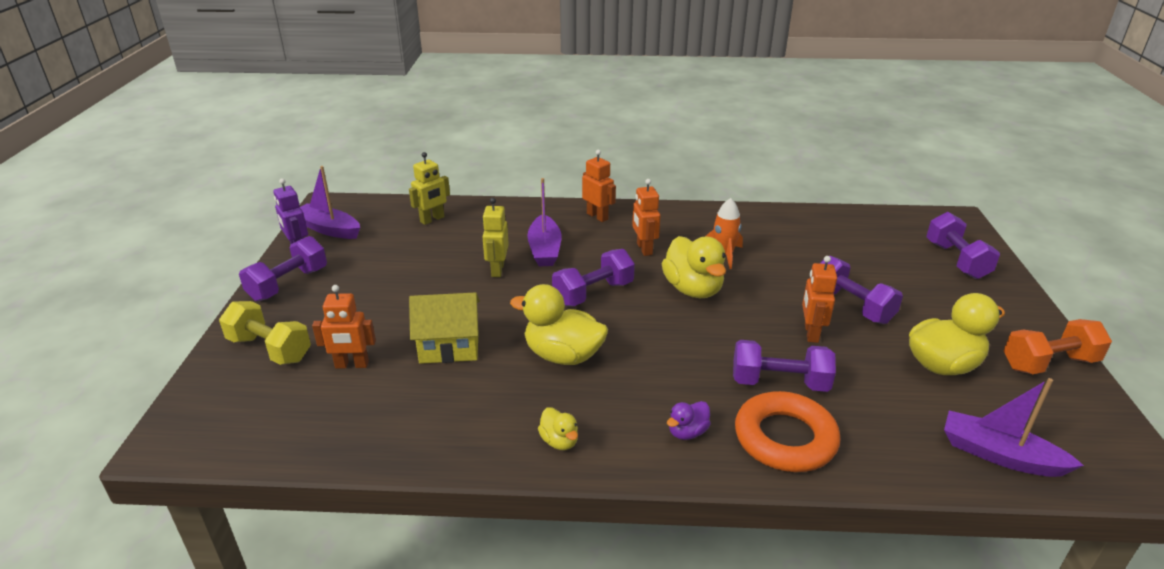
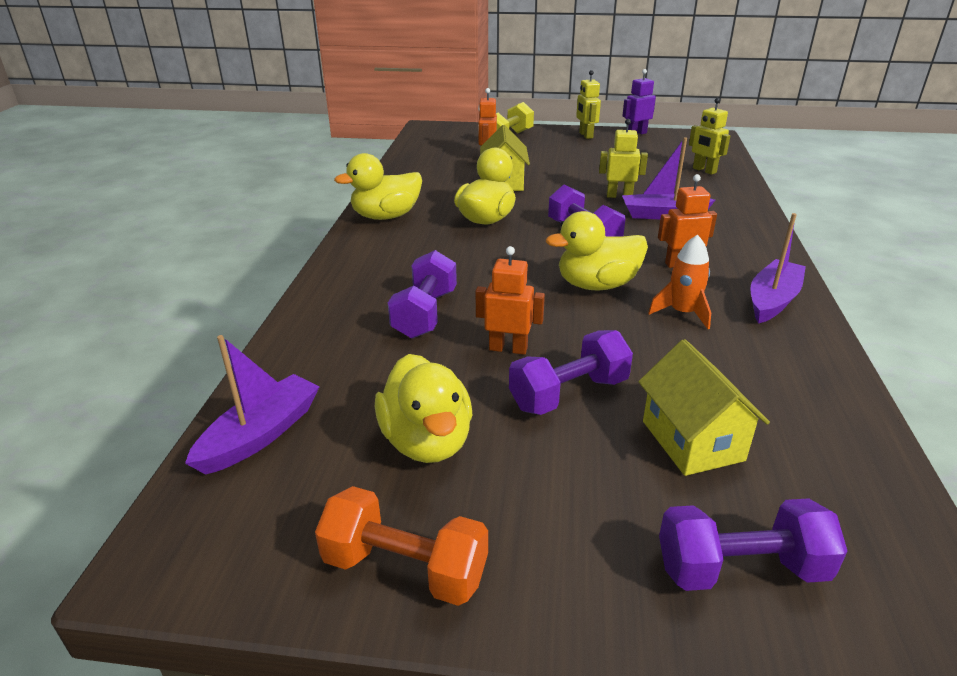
camera: 95 degrees right, 0 degrees up
purple dumbbell [239,236,327,301] -> yellow robot [576,70,601,139]
purple boat [300,166,360,239] -> purple boat moved to [750,213,806,324]
yellow duck [538,407,578,450] -> yellow duck [334,153,422,220], size x2.00
orange robot [582,150,616,222] -> none
purple duck [667,401,711,440] -> none
orange ring [735,391,840,472] -> none
orange dumbbell [1004,319,1112,374] -> orange dumbbell turned 60 degrees counterclockwise [315,486,488,606]
none -> yellow house [638,339,770,476]

